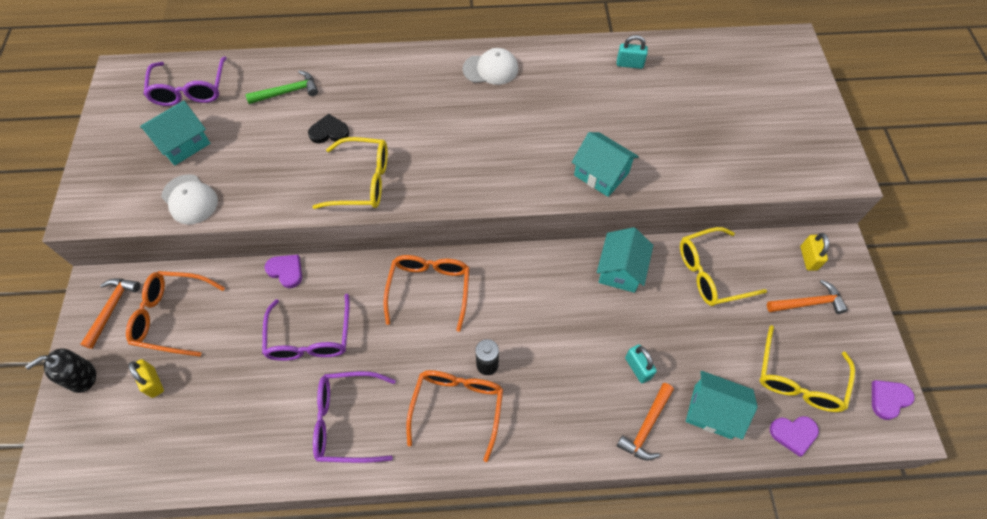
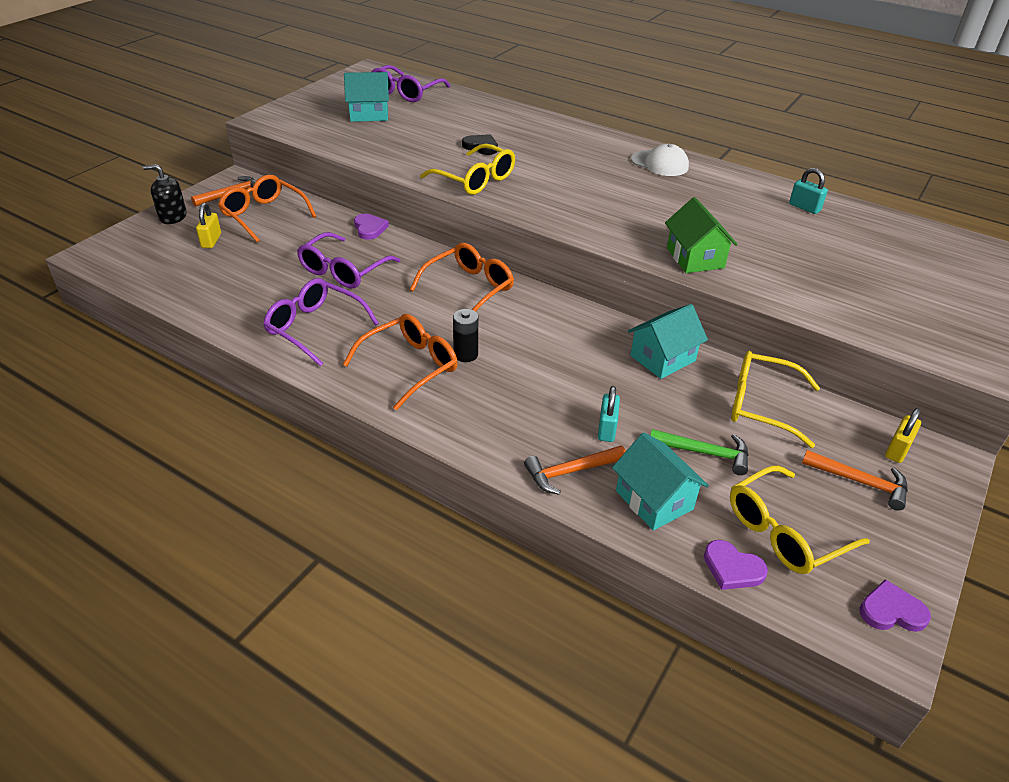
camera: 35 degrees right, 20 degrees down
white cap [161,174,218,225] -> none
green hammer [245,70,318,104] -> green hammer moved to [650,429,749,475]
turquoise house [572,132,639,197] -> green house [665,197,738,273]

